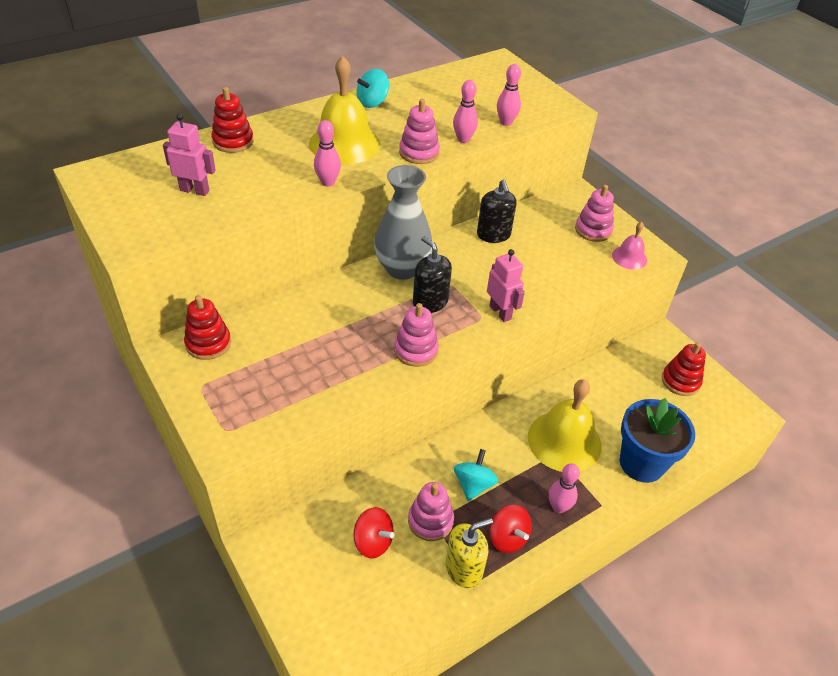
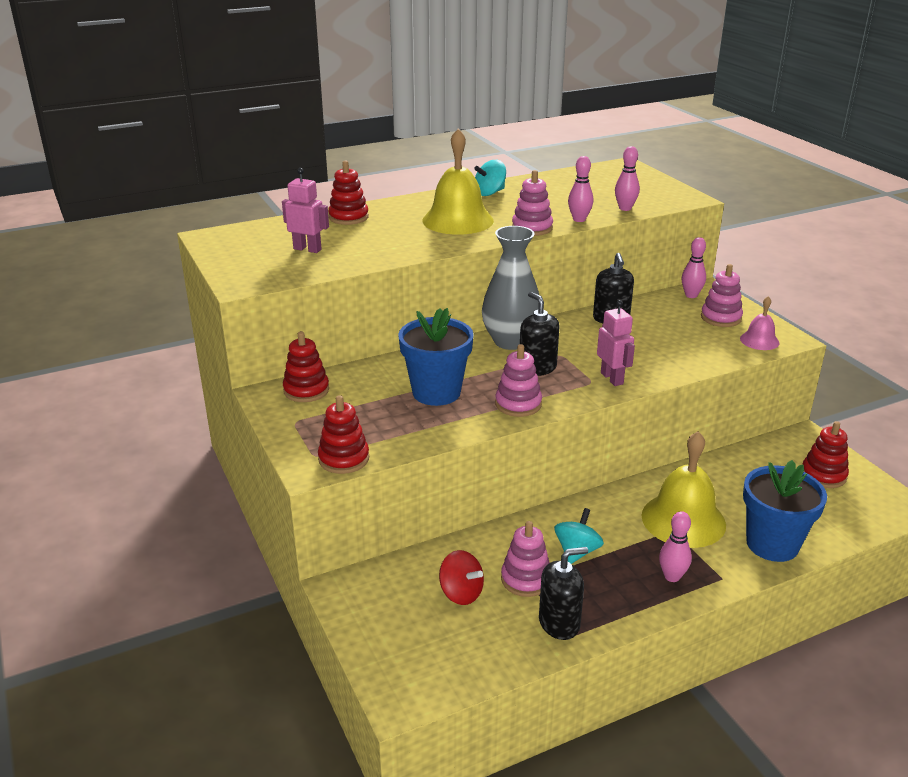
camera: 10 degrees right, 15 degrees down
pink bowling pin [314,120,341,186] -> pink bowling pin moved to [682,237,706,298]
yellow soap dispenser [445,518,493,588] -> black soap dispenser [539,547,588,640]
red spinning top [490,505,532,553] -> none
none -> red stacking toy [318,395,369,474]
none -> blue flower pot [398,308,474,406]

